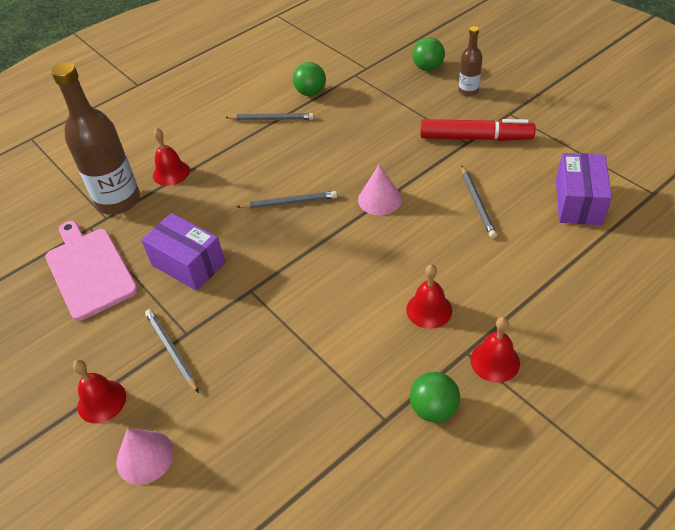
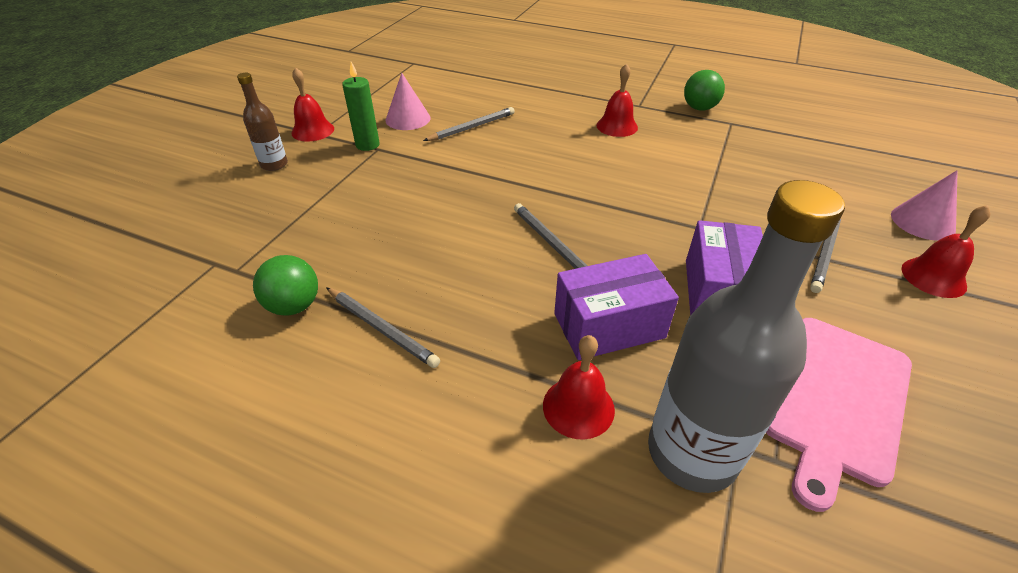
camera: 120 degrees left, 5 degrees down
brown bottle [51,62,140,214] -> grey bottle [648,180,845,493]
grey pencil [225,113,314,120] -> grey pencil turned 150 degrees clockwise [326,287,440,368]
pink cone [358,165,402,215] -> pink cone moved to [386,73,431,130]
green ball [412,37,445,71] -> none
red marker [420,119,536,141] -> green candle [342,62,380,151]
red bell [470,317,520,383] -> red bell moved to [291,67,334,142]
purple box [556,153,612,225] -> purple box moved to [554,254,679,360]

